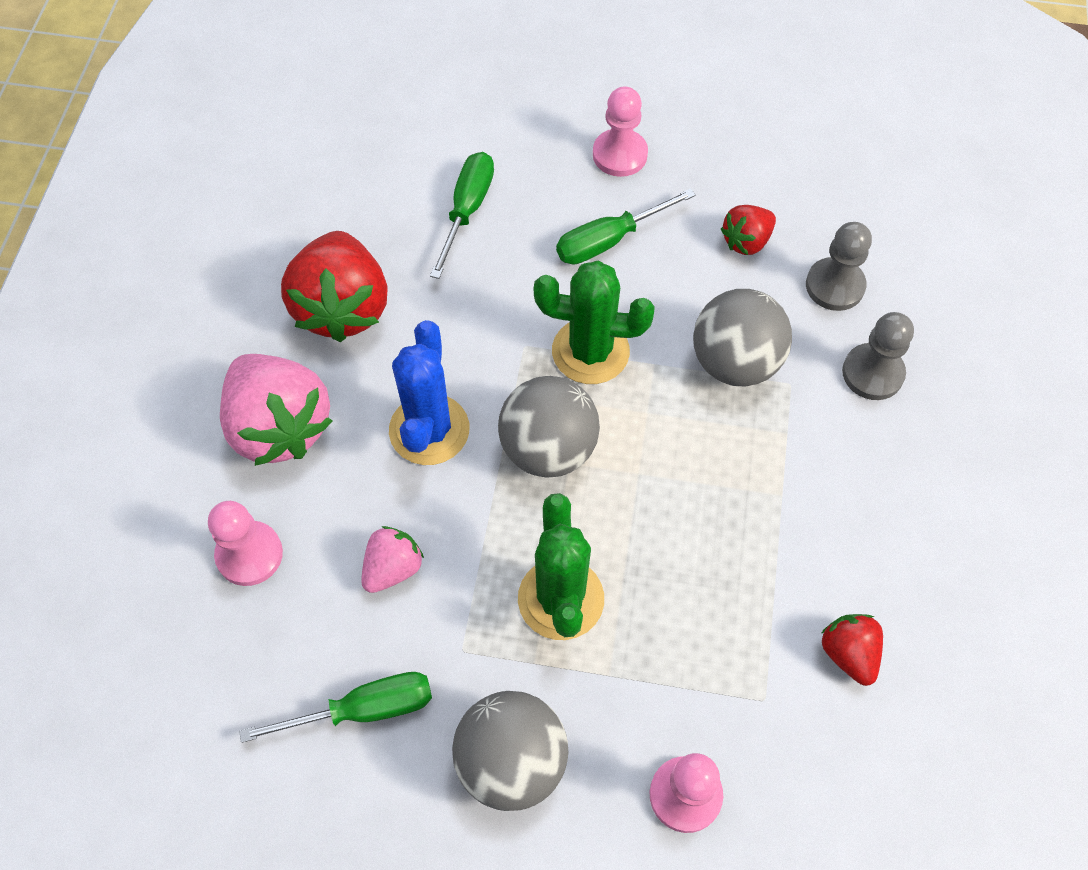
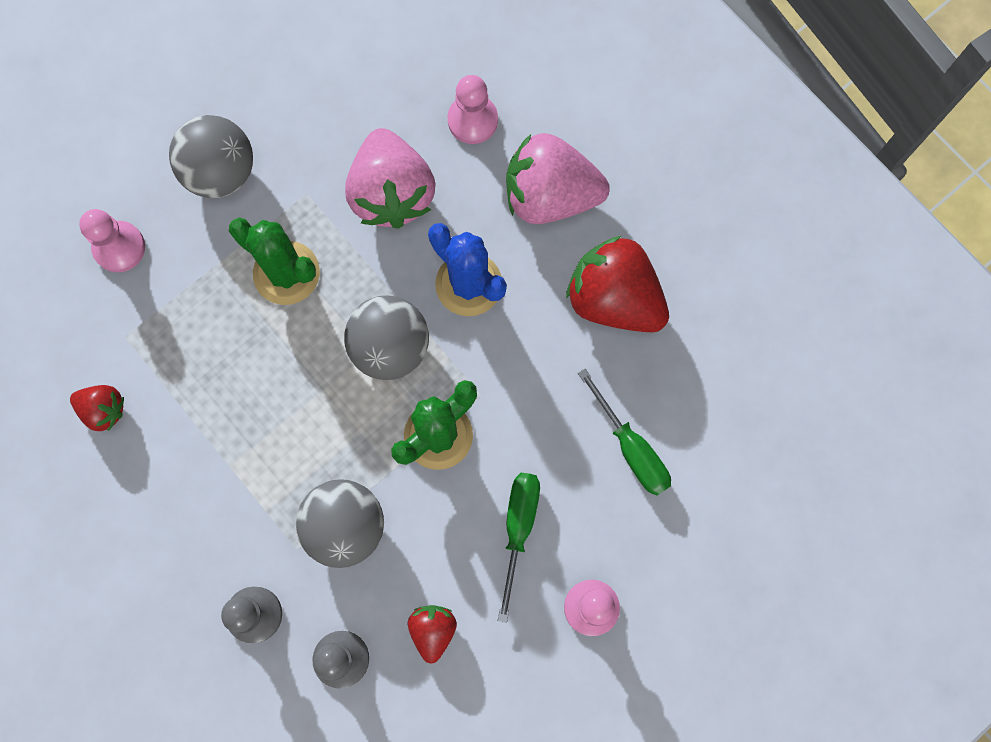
camera: 130 degrees right, 15 degrees up
green screwdriver [239,672,432,743] -> none
pink strawberry [361,526,424,593] -> pink strawberry [345,128,436,229], size x1.96

